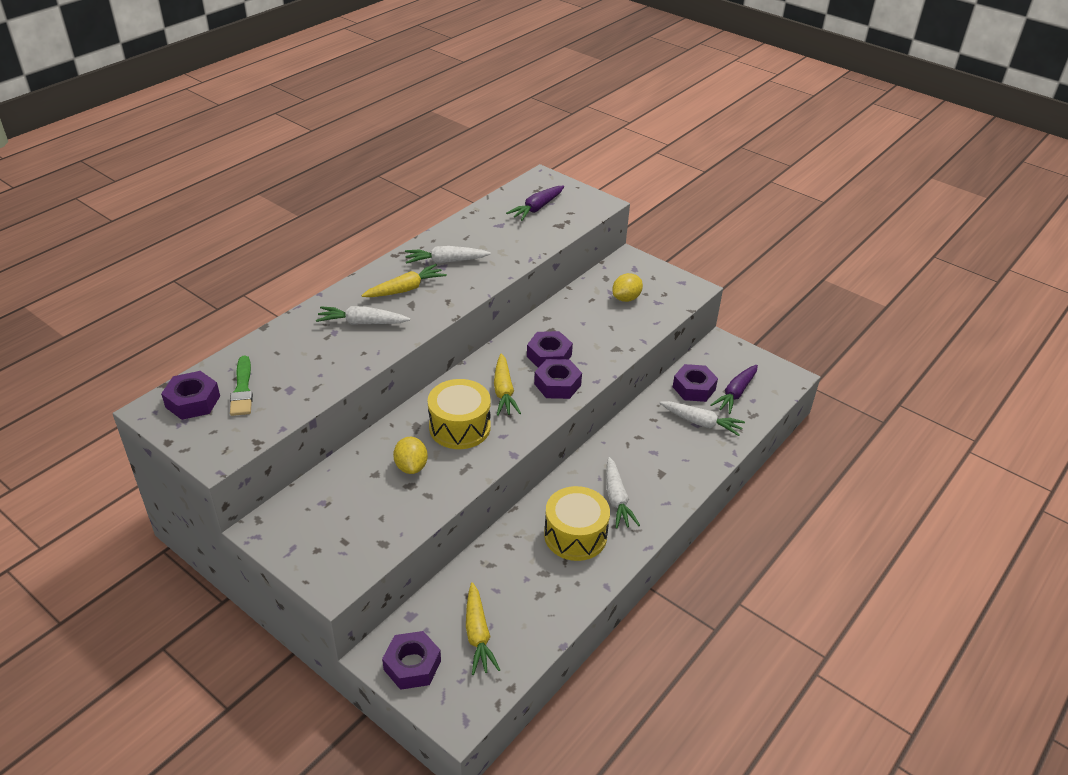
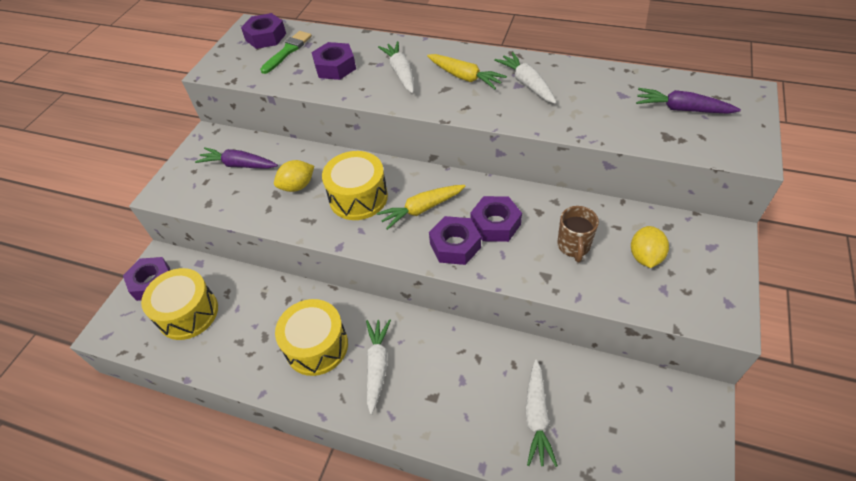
camera: 75 degrees right, 10 degrees up
green brush [230,356,253,416] -> green brush turned 150 degrees clockwise [260,31,312,74]
yellow carrot [466,582,500,675] -> yellow drum [141,268,218,340]
white carrot [606,457,640,529] -> white carrot turned 120 degrees clockwise [366,319,391,415]
yellow lemon [612,273,643,302] -> yellow lemon turned 75 degrees clockwise [631,226,669,268]
purple nut [673,364,718,402] -> purple nut moved to [311,42,356,80]
purple carrot [710,365,758,414] -> purple carrot moved to [195,147,278,169]
none -> brown mug [557,206,599,262]

